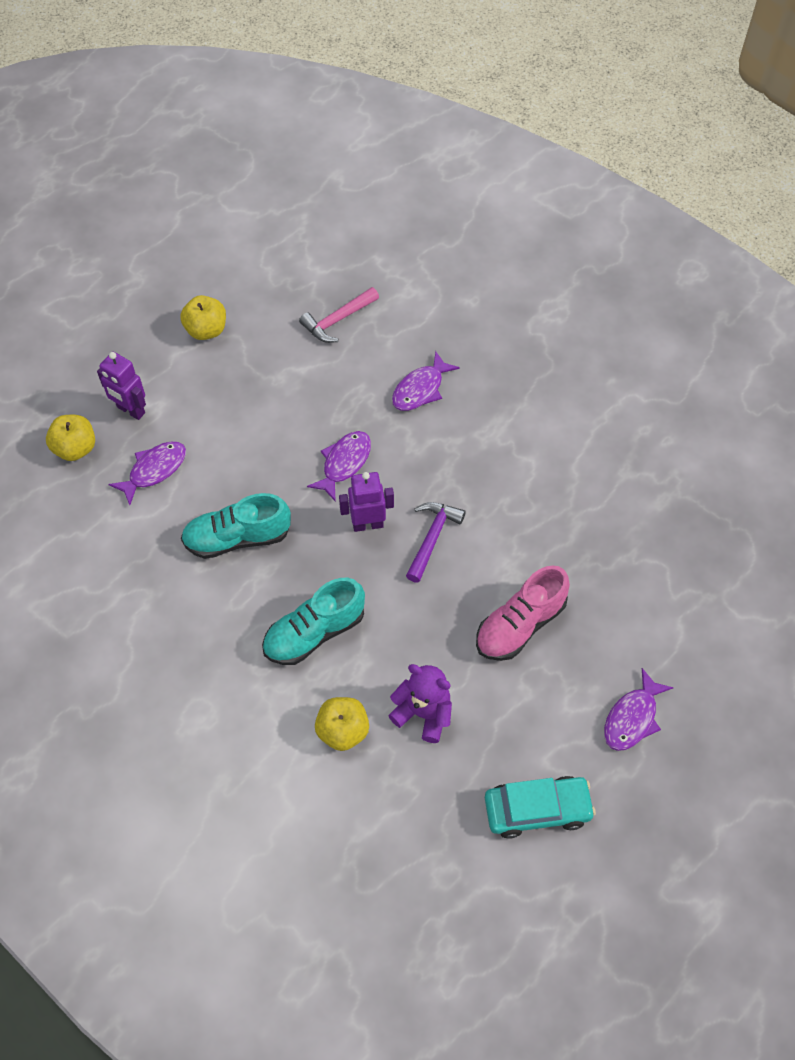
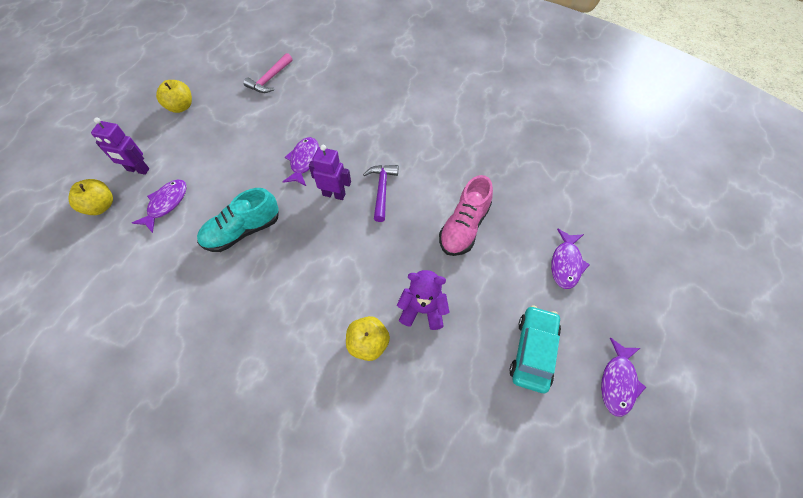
camera: 20 degrees left, 0 degrees up
turquoise shoe [262,578,365,665] -> none
purple robot [339,472,394,532] -> purple robot turned 45 degrees clockwise [309,145,351,200]
purple fish [392,351,460,411] -> purple fish moved to [601,338,646,417]
turquoise car [485,776,596,839] -> turquoise car turned 45 degrees counterclockwise [509,305,561,393]

